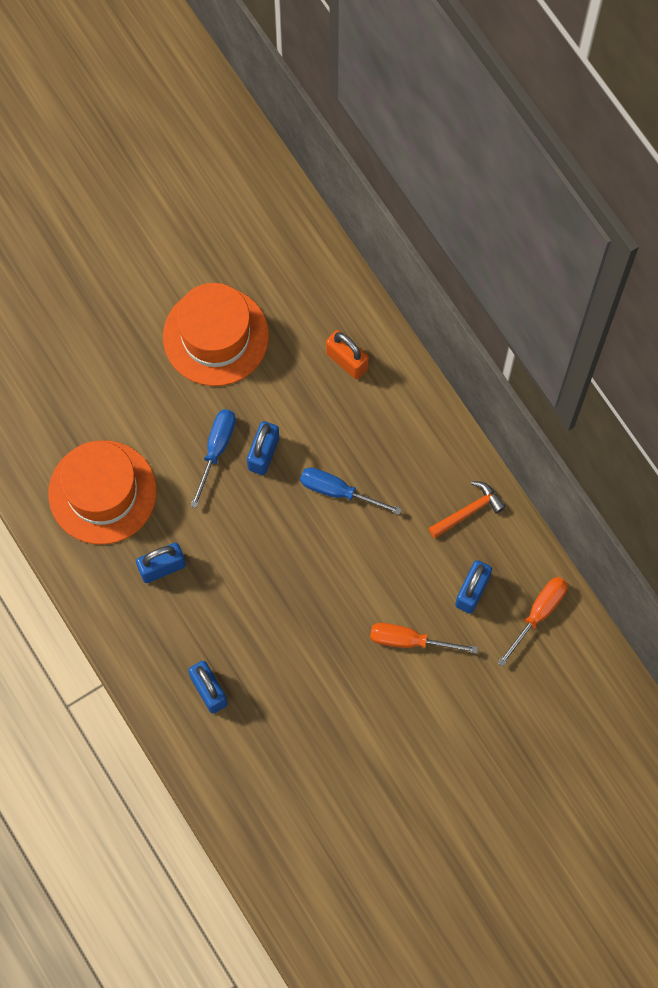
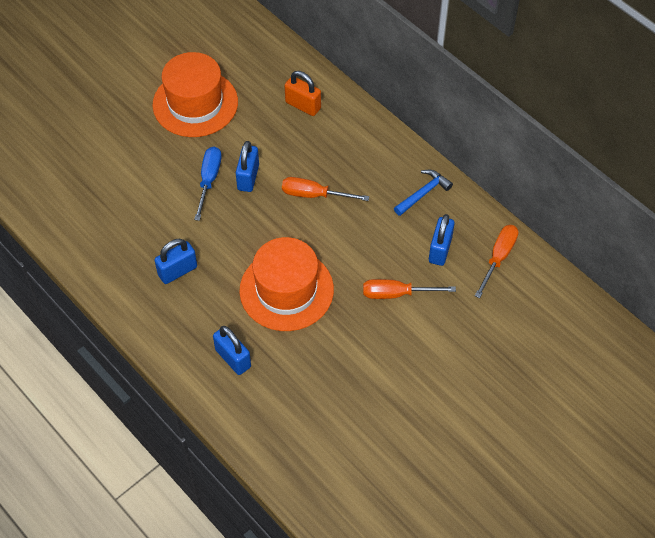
camera: 10 degrees left, 15 degrees down
orange hat [48,441,157,544] -> orange hat moved to [239,237,334,331]
blue screwdriver [300,467,402,515] -> orange screwdriver [282,177,369,201]
orange hammer [428,481,506,538] -> blue hammer [394,170,453,216]

